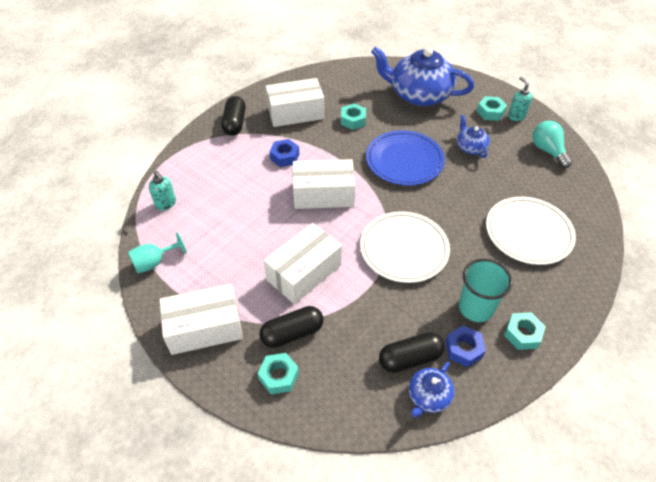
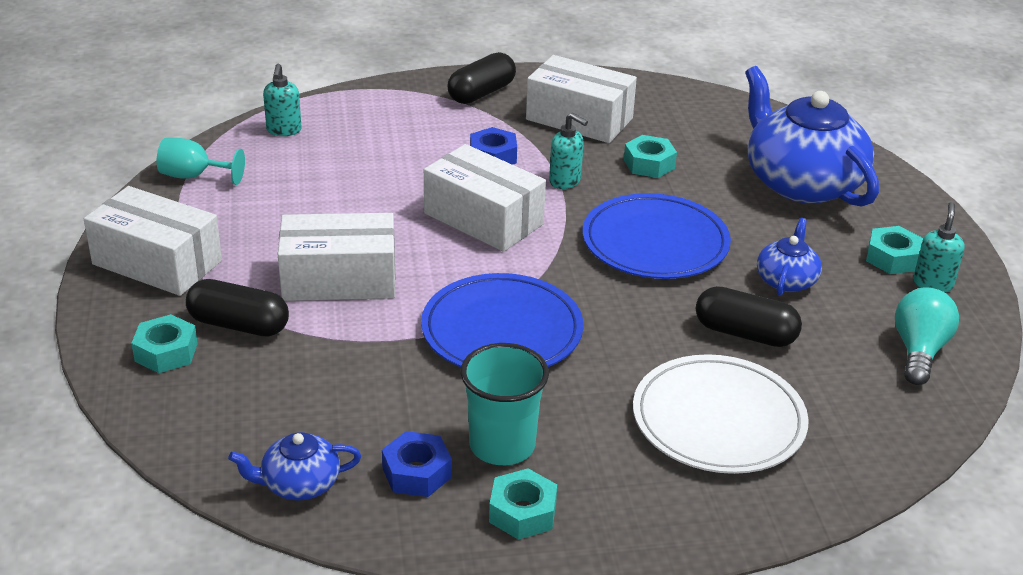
camera: 40 degrees right, 15 degrees down
white plate [360,211,450,283] -> blue plate [421,273,583,367]
black capsule [379,332,445,373] -> black capsule moved to [696,286,802,347]
none -> turquoise soap dispenser [549,112,588,189]

